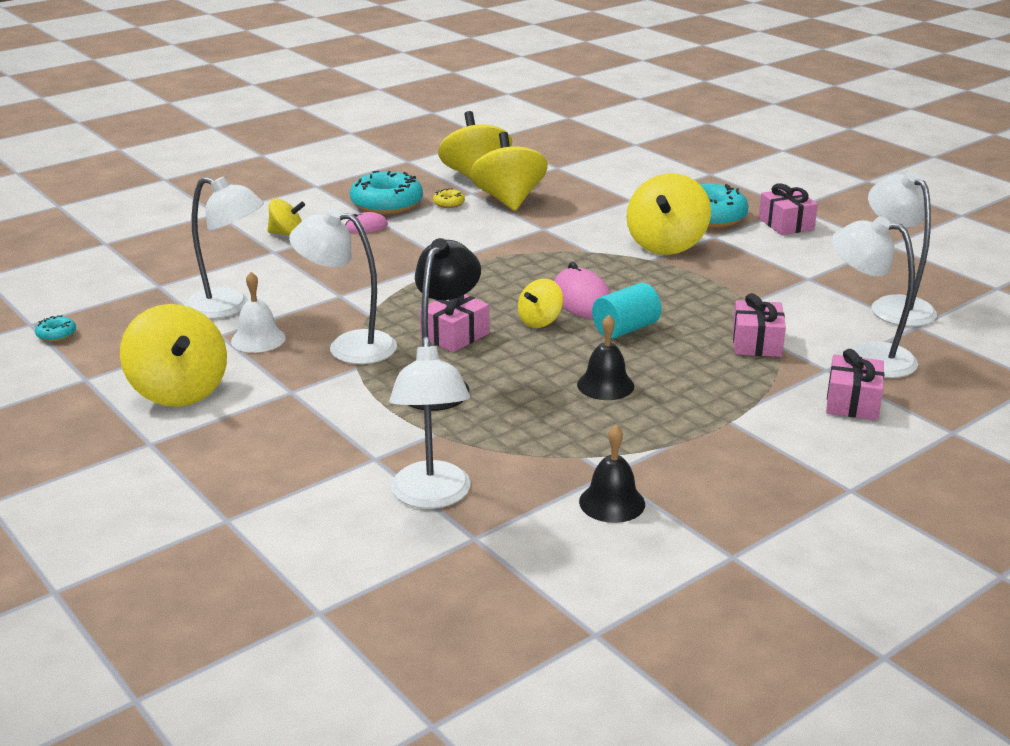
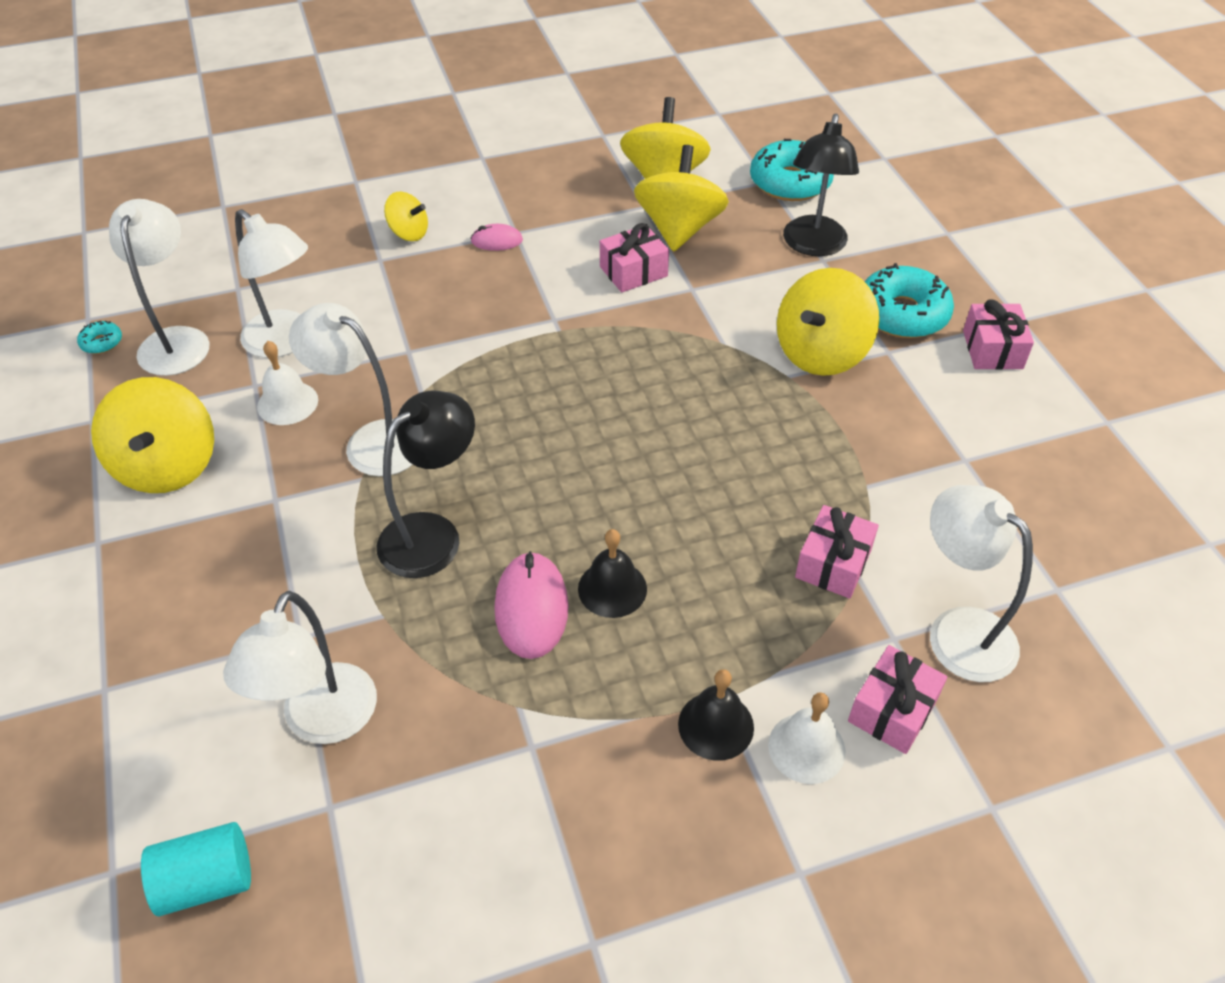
camera: 20 degrees right, 20 degrees up
turquoise donut [350,171,423,215] -> turquoise donut moved to [750,139,834,201]
pink gift [420,295,489,352] -> pink gift moved to [600,223,669,292]
yellow donut [433,188,465,208] -> none
yellow spinning top [518,279,563,328] -> none
pink mouse [554,262,611,319] -> pink mouse moved to [494,551,569,659]
black bell [579,425,645,523] -> black bell moved to [678,669,754,761]
turquoise cylinder [592,283,661,339] -> turquoise cylinder moved to [141,822,251,916]
white lamp [868,171,937,327] -> white lamp moved to [109,199,210,376]
none -> white bell [768,692,845,784]
none -> black lamp [783,114,859,256]

